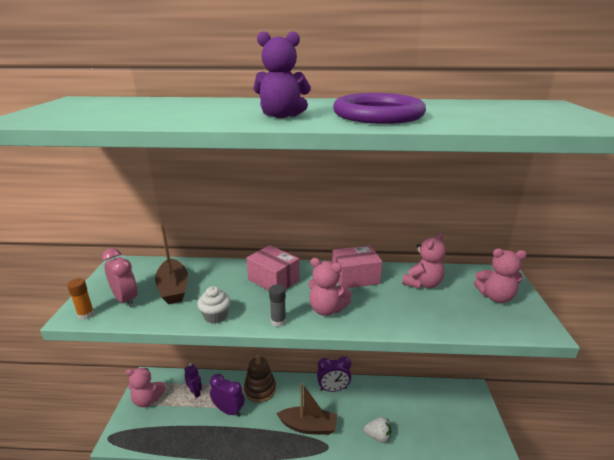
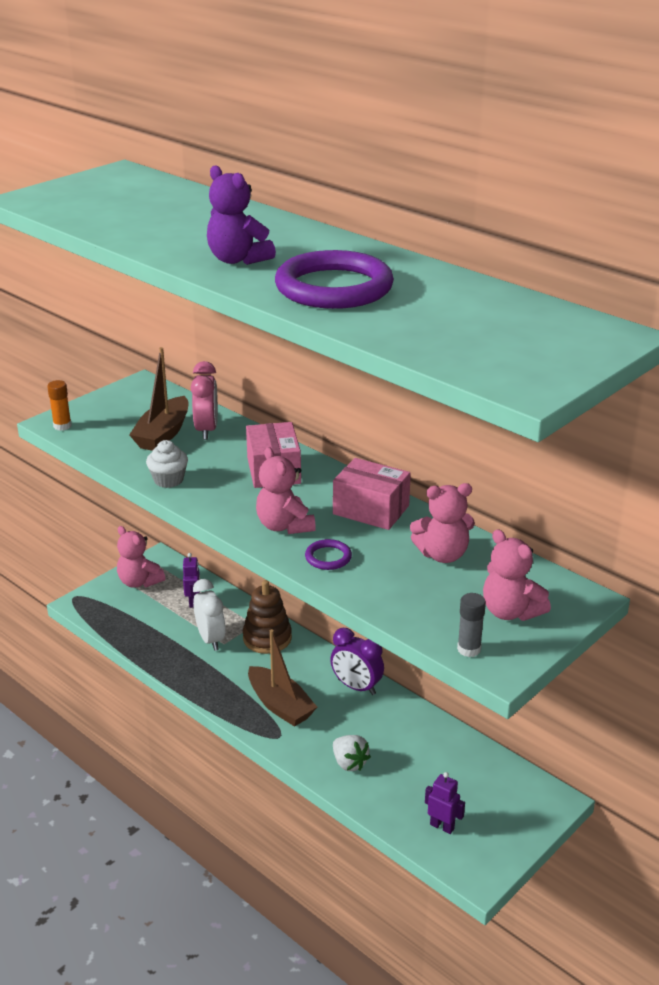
camera: 40 degrees right, 5 degrees up
pink clock [102,248,138,308] -> pink clock moved to [191,361,218,440]
purple clock [210,374,245,417] -> white clock [193,579,226,651]
grey glue stick [269,284,286,327] -> grey glue stick moved to [457,593,486,657]
none -> purple ring [305,539,352,570]
none -> purple robot [425,772,465,834]

